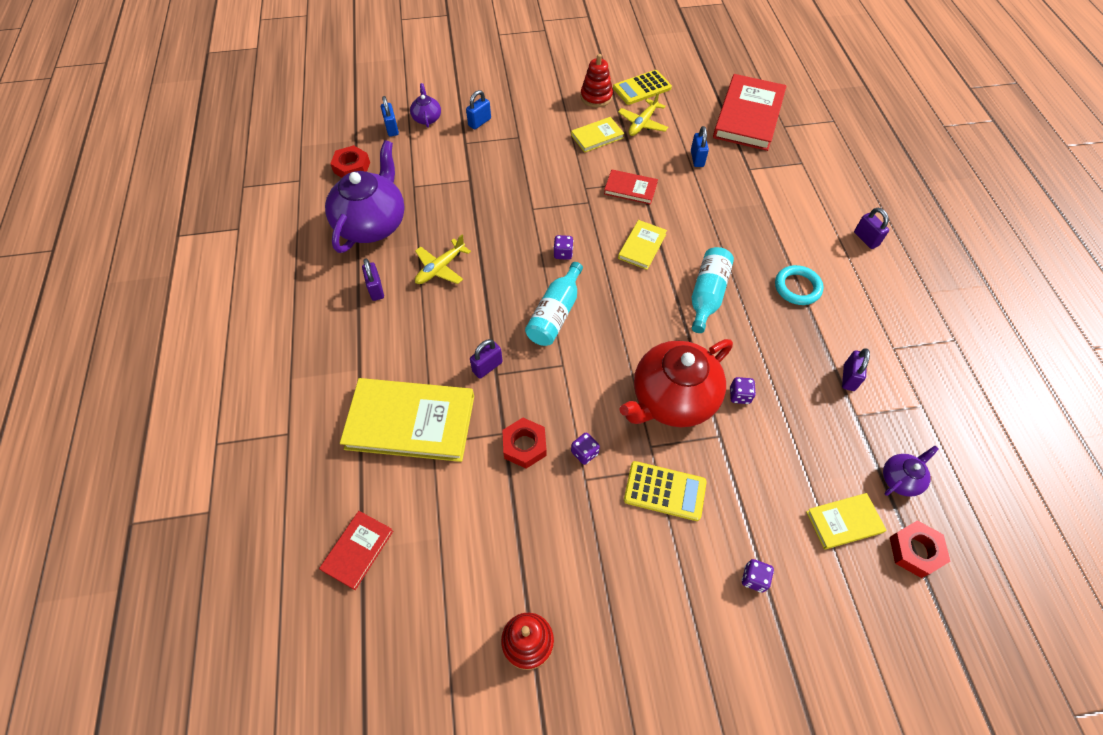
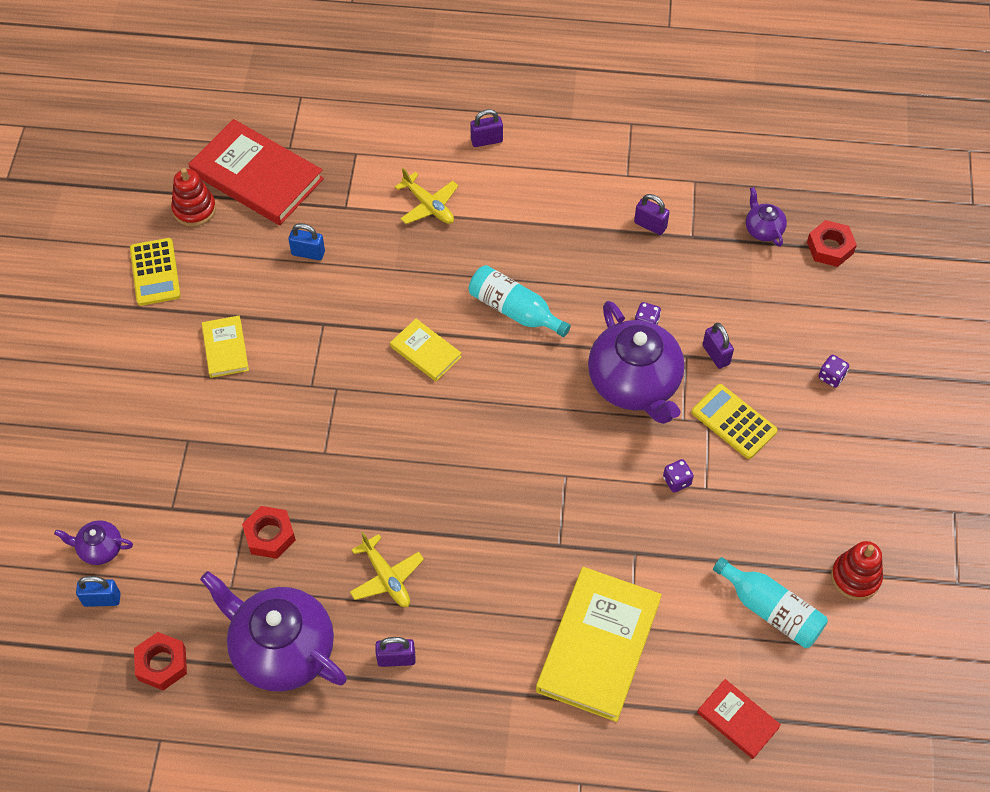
camera: 75 degrees left, 0 degrees up
blue padlock [466,90,491,129] -> none
purple padlock [470,339,503,379] -> purple padlock moved to [703,323,734,369]
red nut [502,418,547,469] -> red nut moved to [242,506,296,559]
turquoise bottle [525,262,583,346] -> turquoise bottle moved to [713,557,828,648]
purple dice [553,235,574,260] -> none
red stacking toy [580,54,613,107] -> red stacking toy moved to [171,168,216,227]
red book [604,170,658,205] -> none
yellow plane [618,91,668,136] -> yellow plane moved to [395,168,458,224]
red teapot [620,339,733,427] -> purple teapot [588,301,685,424]
yellow calculator [624,461,707,521] -> yellow calculator turned 75 degrees counterclockwise [692,384,778,459]
turquoise ring [775,265,823,305] -> none
yellow book [806,493,886,550] -> none

